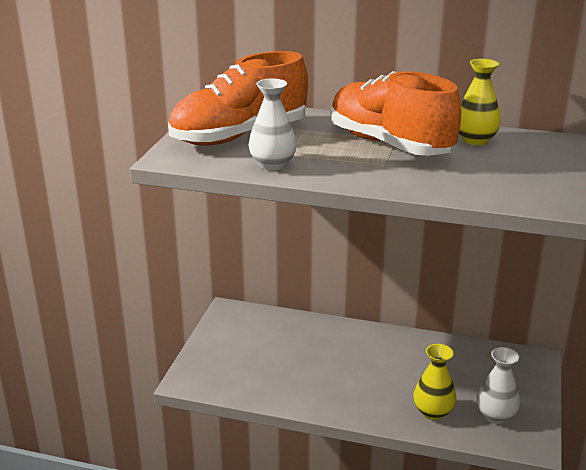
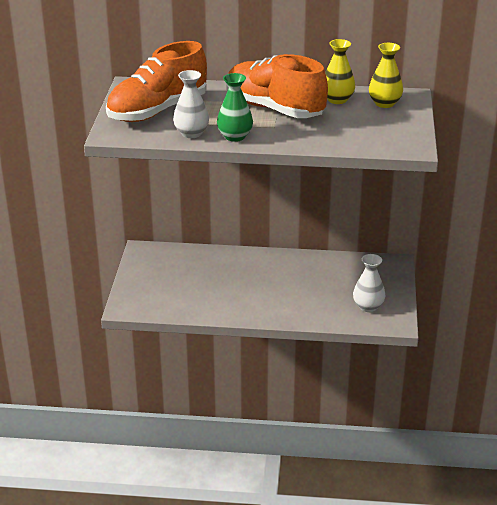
camera: 10 degrees left, 5 degrees up
yellow vase [413,344,456,420] -> yellow vase moved to [369,43,403,108]
none -> green vase [217,73,253,142]

